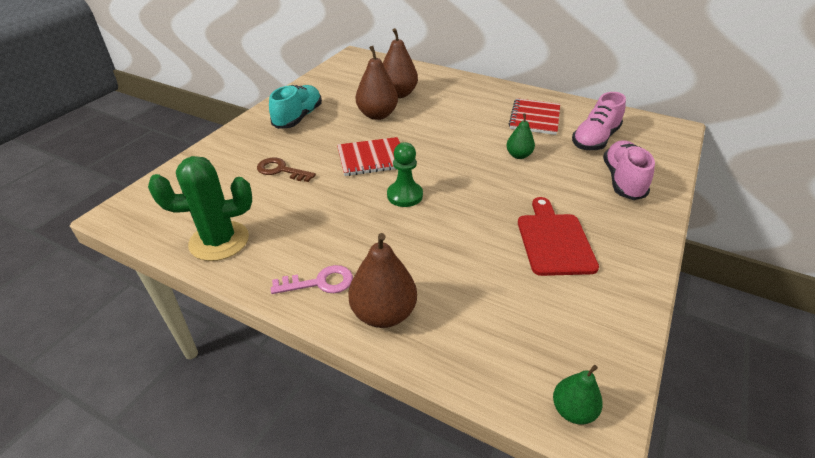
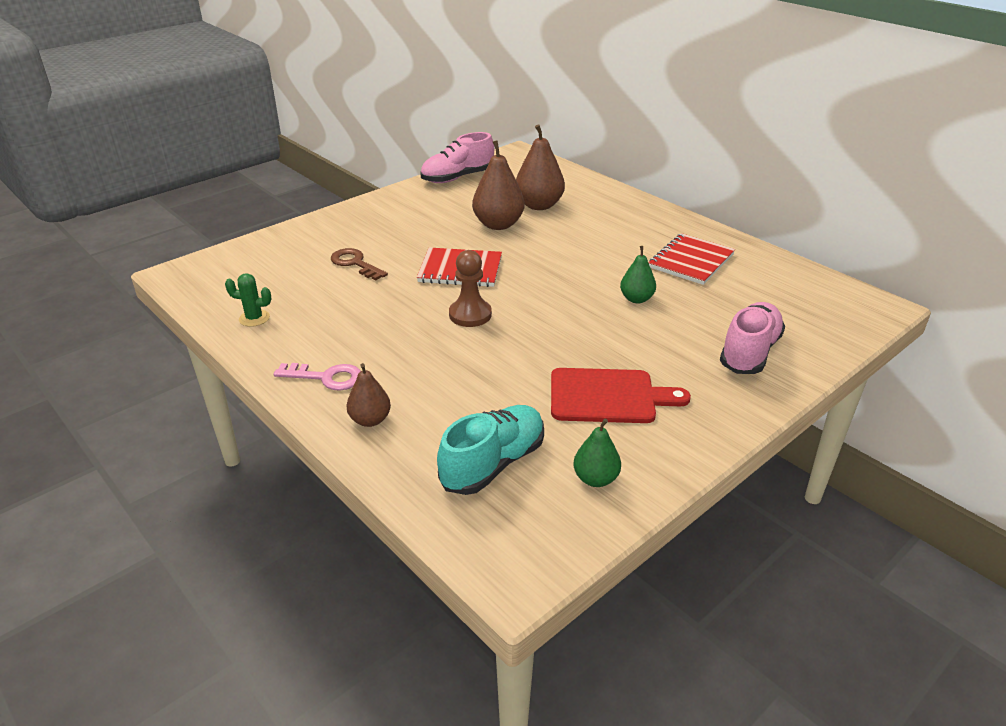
camera: 20 degrees right, 5 degrees down
green cactus [148,156,252,261] -> green cactus [225,273,271,327], size x0.48
turquoise shoe [269,85,322,129] -> turquoise shoe moved to [437,405,544,495]
brown pear [348,233,417,328] -> brown pear [346,363,391,427], size x0.59
green pawn [387,142,423,207] -> brown pawn [449,250,492,327]
red cutting board [518,197,599,276] -> red cutting board turned 75 degrees clockwise [551,368,691,423]
green pear [553,365,603,425] -> green pear moved to [573,419,621,487]
pink shoe [572,92,626,150] -> pink shoe moved to [420,132,494,183]

